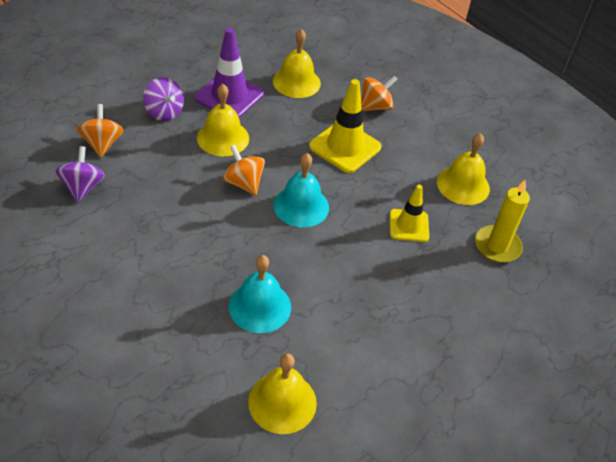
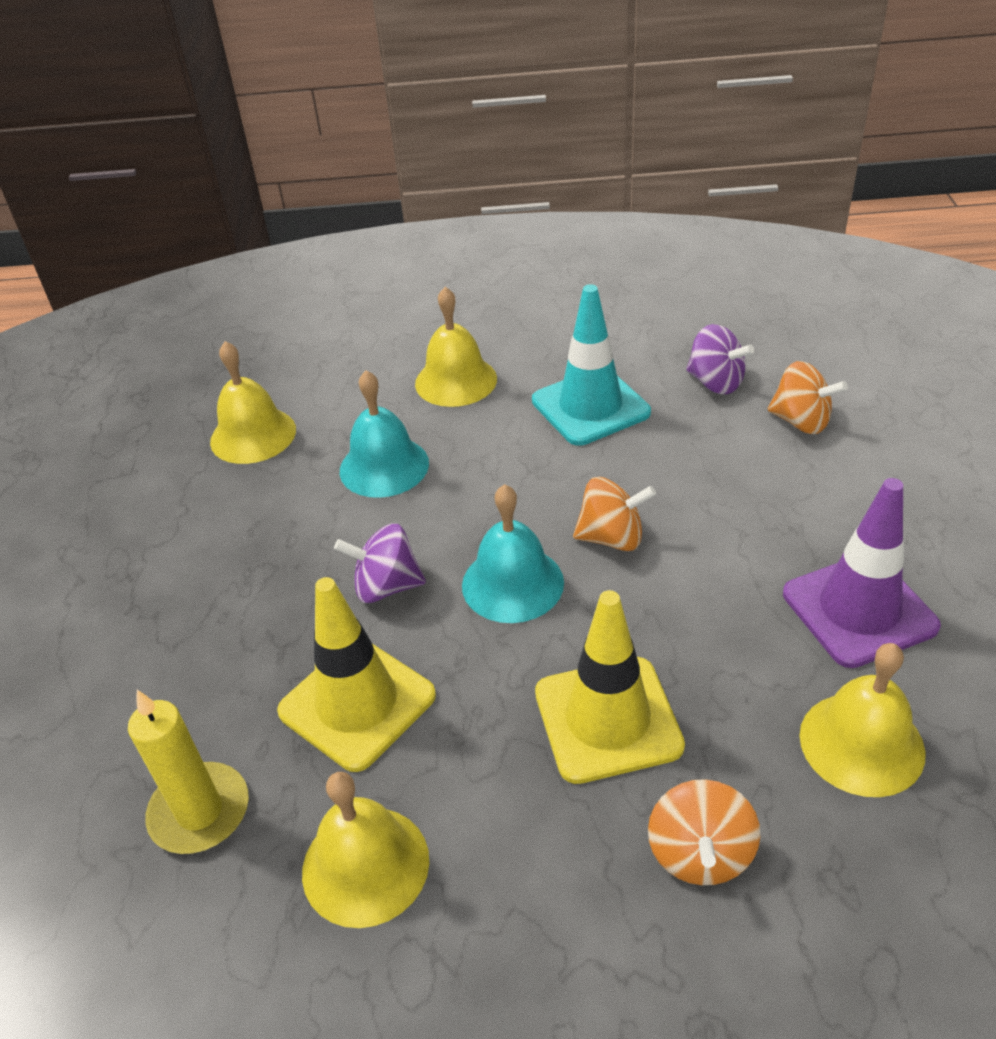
camera: 135 degrees right, 5 degrees down
purple spinning top [143,77,184,121] -> purple spinning top moved to [334,523,426,603]
yellow bell [197,84,249,156] -> yellow bell moved to [415,287,497,407]
yellow traffic cone [390,185,429,242] -> yellow traffic cone [277,577,436,772], size x1.57
none -> turquoise traffic cone [532,284,651,446]

